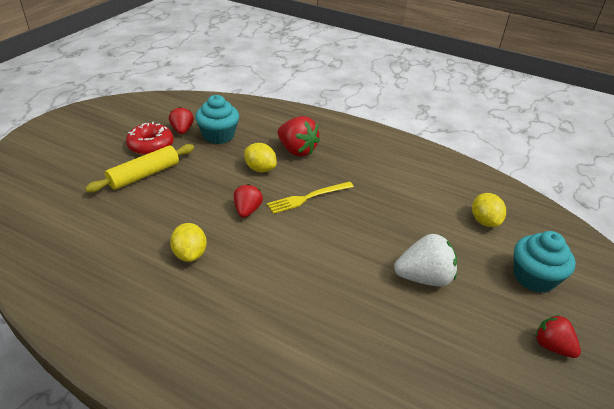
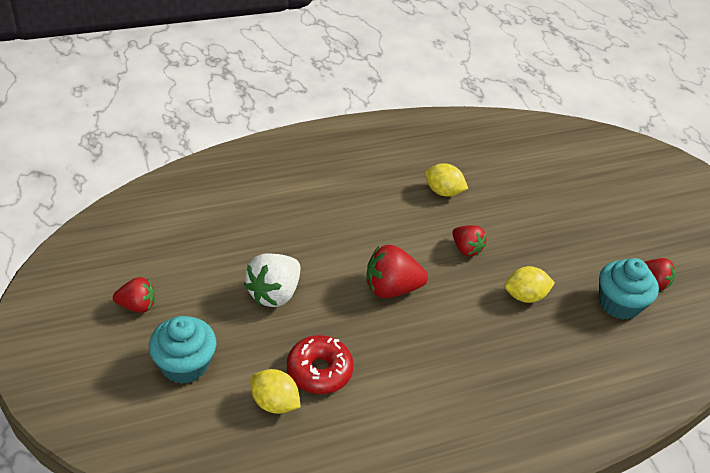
camera: 130 degrees right, 5 degrees up
yellow rolling pin [85,144,194,193] -> none
red donut [126,122,174,155] -> red donut moved to [287,335,354,394]
yellow fork [267,181,354,214] -> none
red strawberry [277,116,320,157] -> red strawberry moved to [366,245,428,298]

